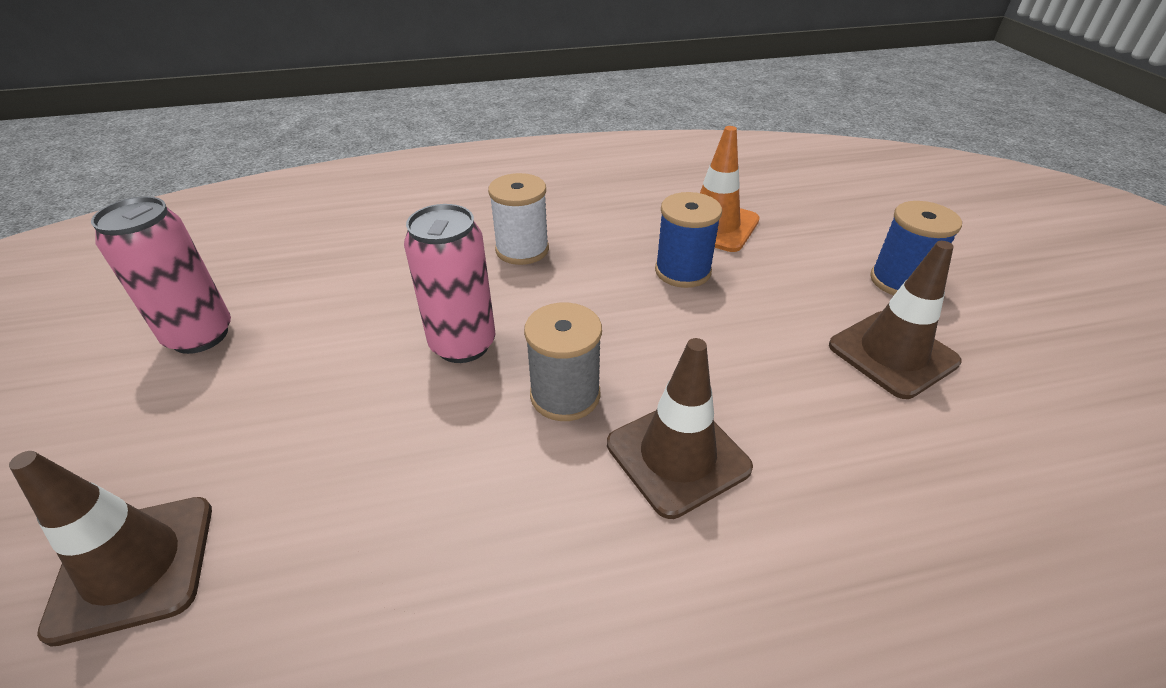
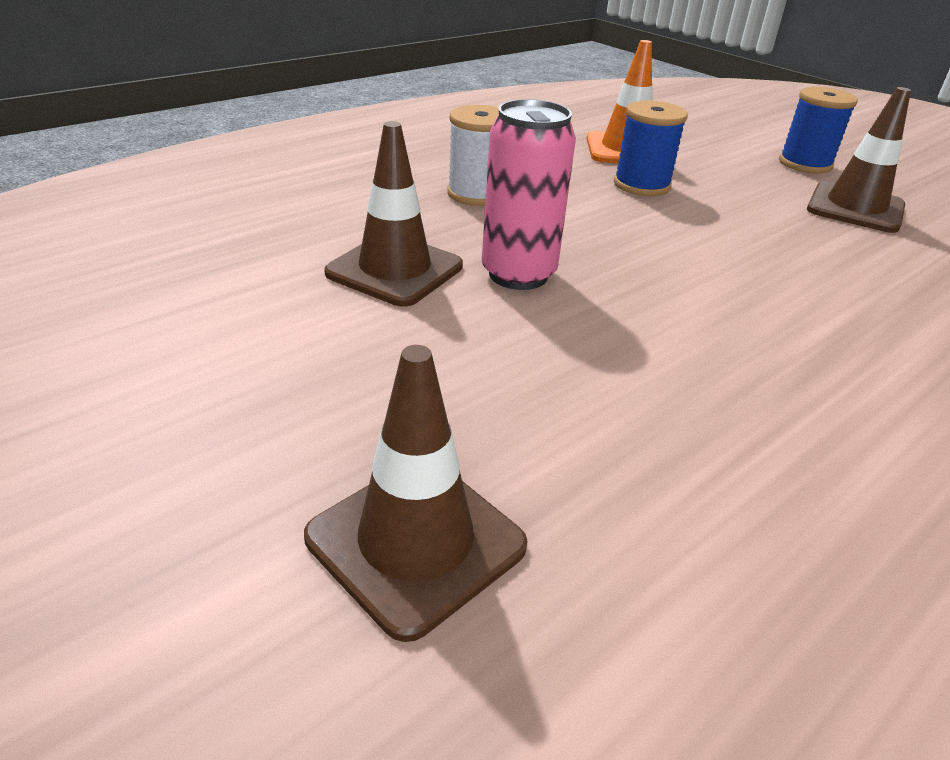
camera: 30 degrees left, 5 degrees down
pink can [91,196,231,354] -> none
grey spool [524,303,602,421] -> none
brown traffic cone [607,338,753,519] -> brown traffic cone moved to [324,121,463,307]

